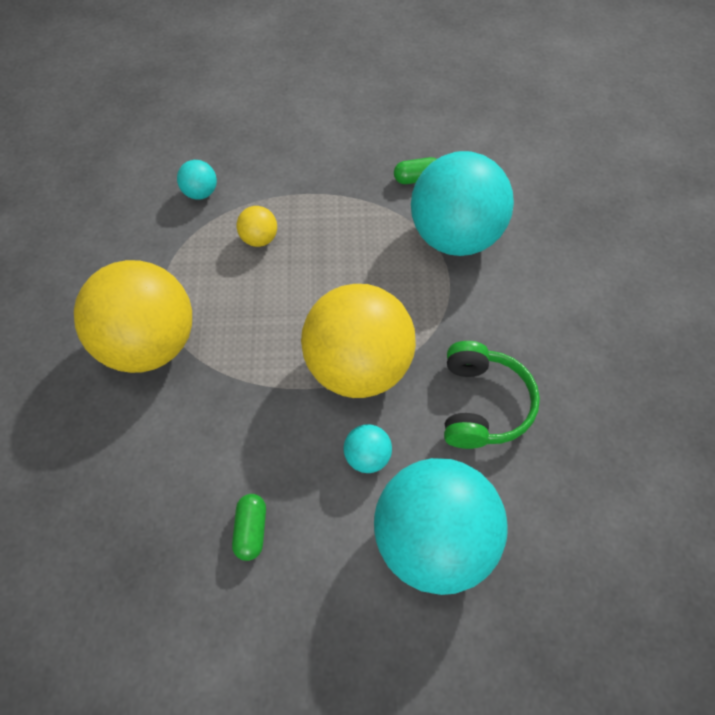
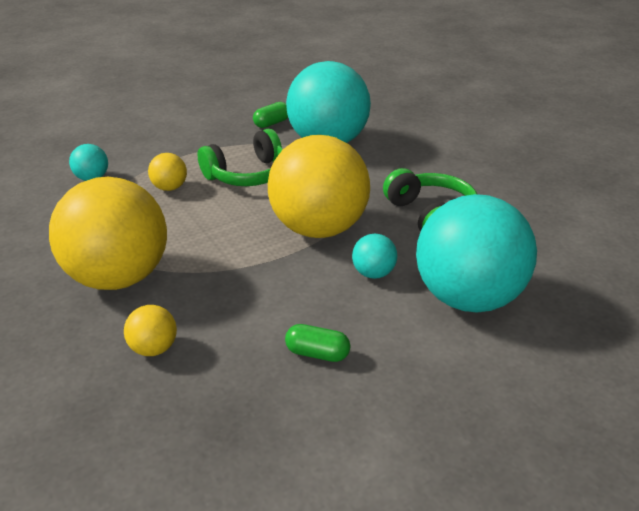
camera: 30 degrees left, 25 degrees down
green capsule [232,494,266,561] -> green capsule turned 45 degrees counterclockwise [285,324,350,362]
none -> yellow ball [124,305,177,356]
none -> green headphones [198,129,283,186]

